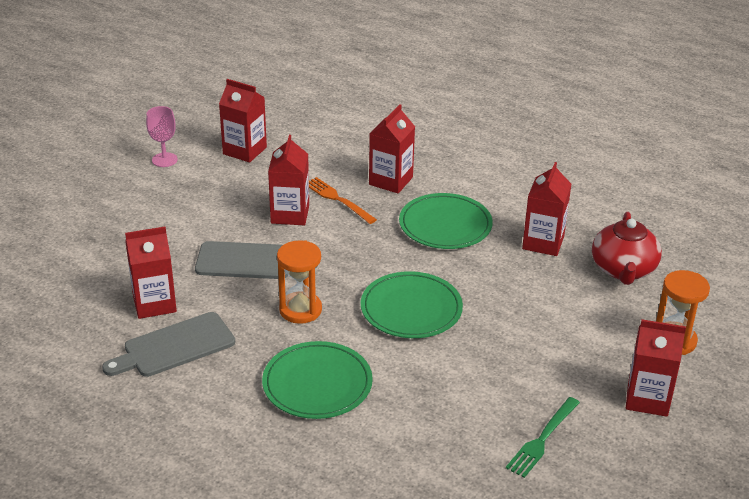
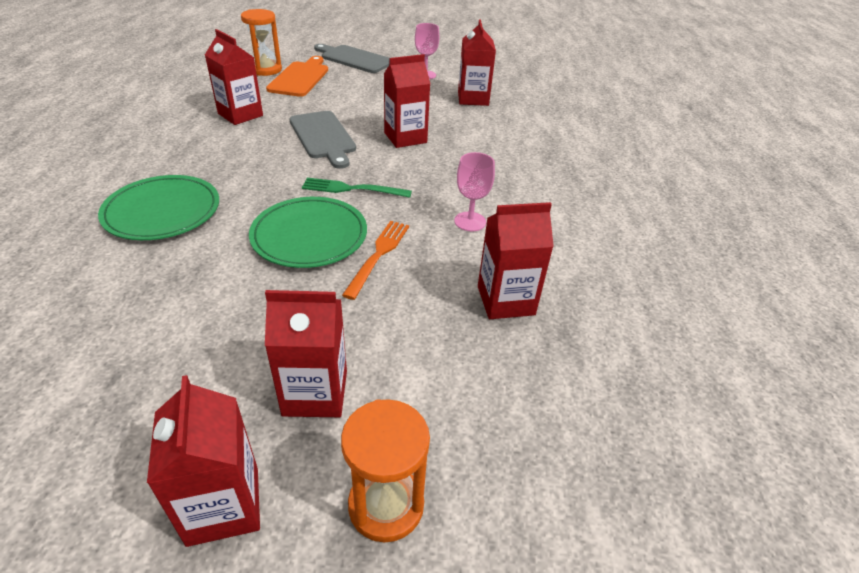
camera: 60 degrees right, 5 degrees up
grey cutting board [102,312,235,377] -> grey cutting board moved to [314,44,390,73]
orange hourglass [277,240,322,324] -> orange hourglass moved to [241,9,282,76]
orange fork [309,177,377,224] -> orange fork moved to [342,221,409,300]
red carton [369,104,415,193] -> red carton moved to [265,290,347,417]
green plate [399,193,493,249] -> pink goblet [454,152,495,231]
green fork [506,397,580,478] -> green fork moved to [302,178,412,198]
red teapot [592,212,662,285] -> none
none -> orange cutting board [266,56,328,97]

